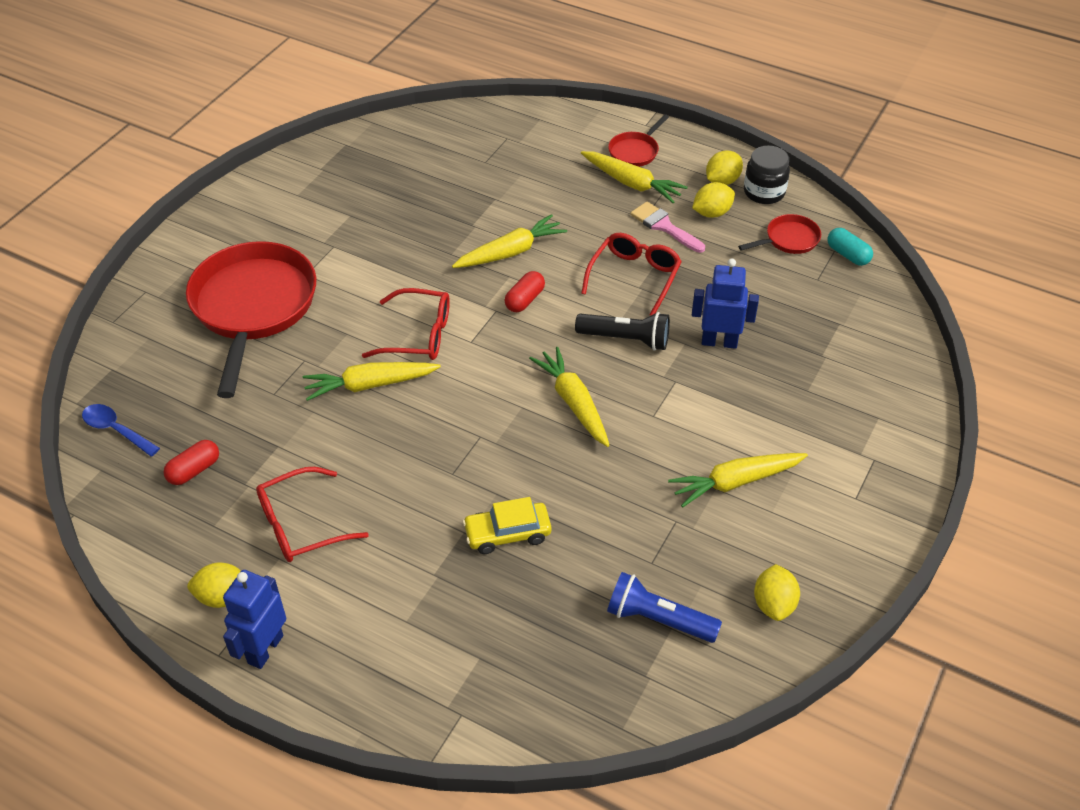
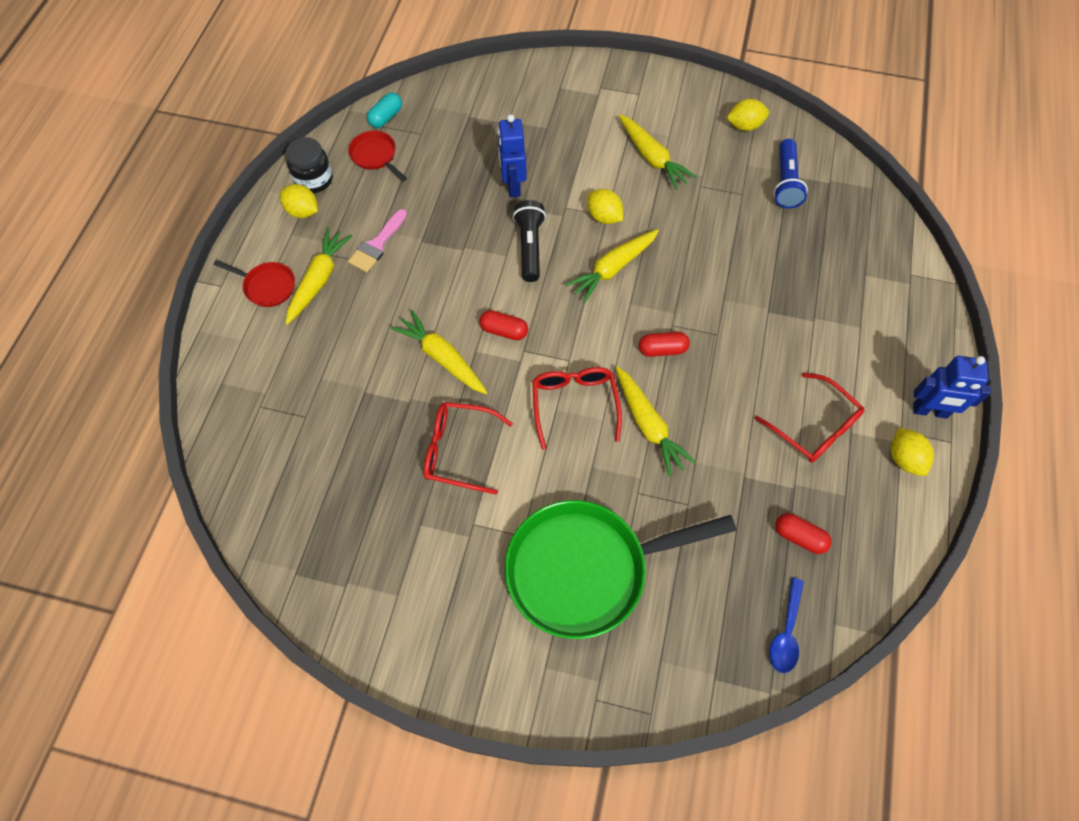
camera: 105 degrees left, 15 degrees up
red pan [186,241,317,398] -> green pan [505,500,736,639]
yellow car [463,497,552,554] -> none
red glasses [581,233,682,316] -> red glasses moved to [424,402,513,495]
yellow lemon [692,182,735,218] -> yellow lemon moved to [587,189,623,224]
none -> red capsule [639,332,690,357]

